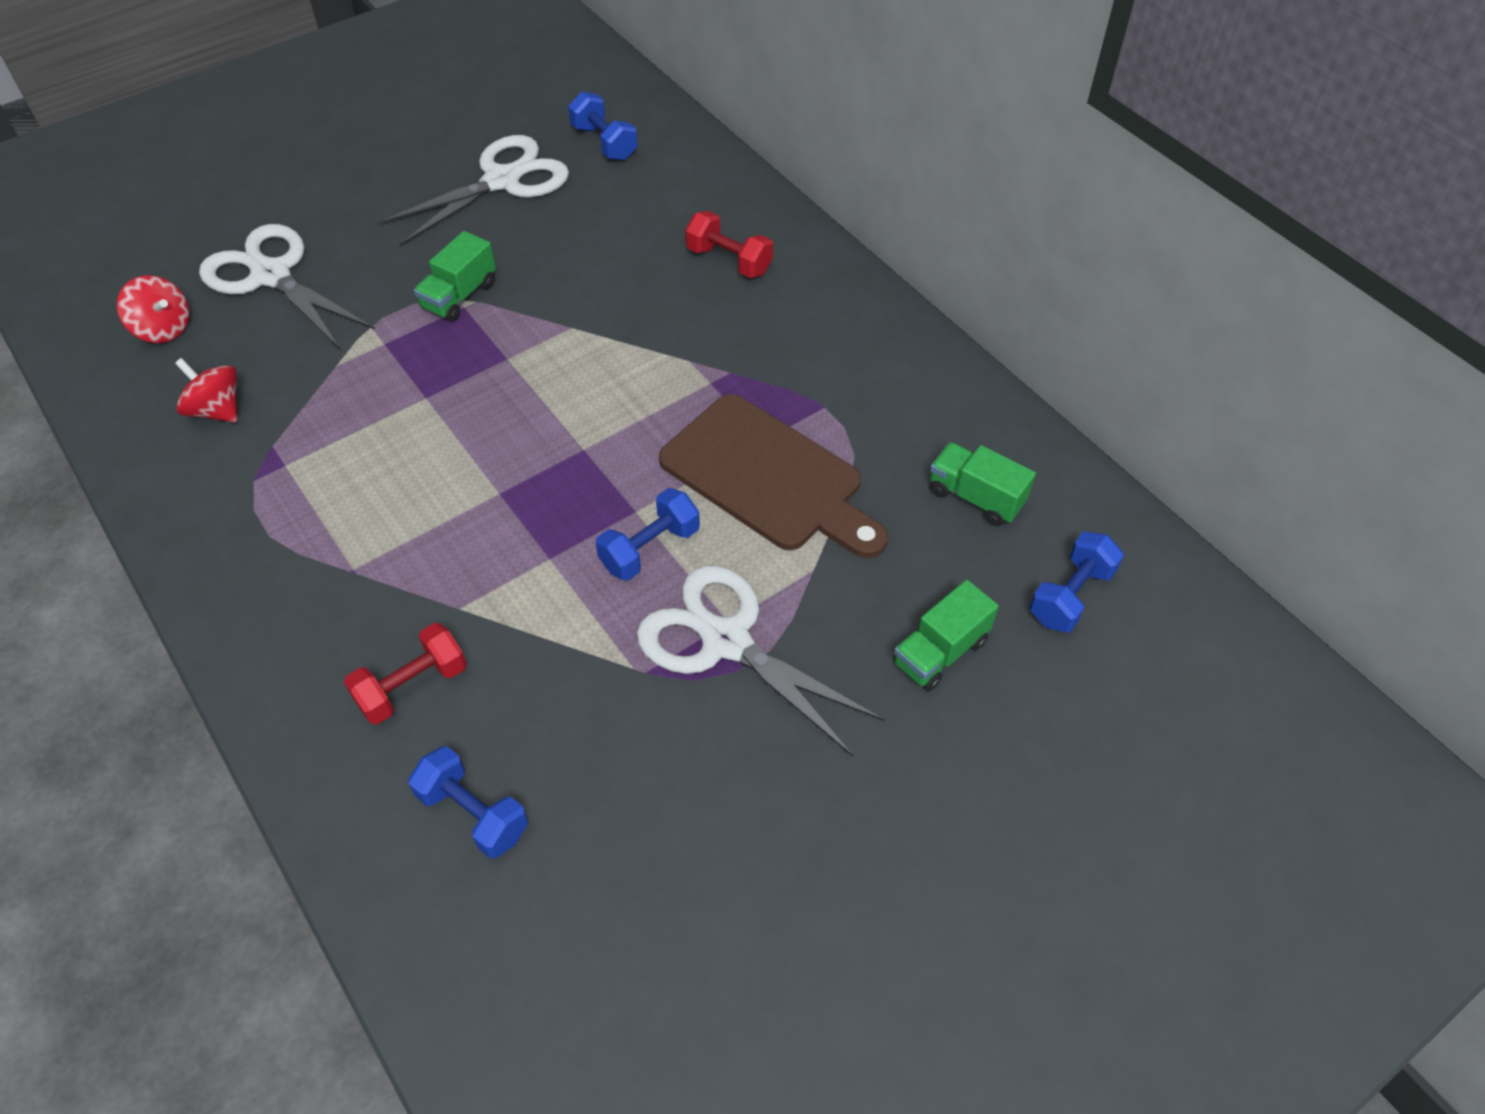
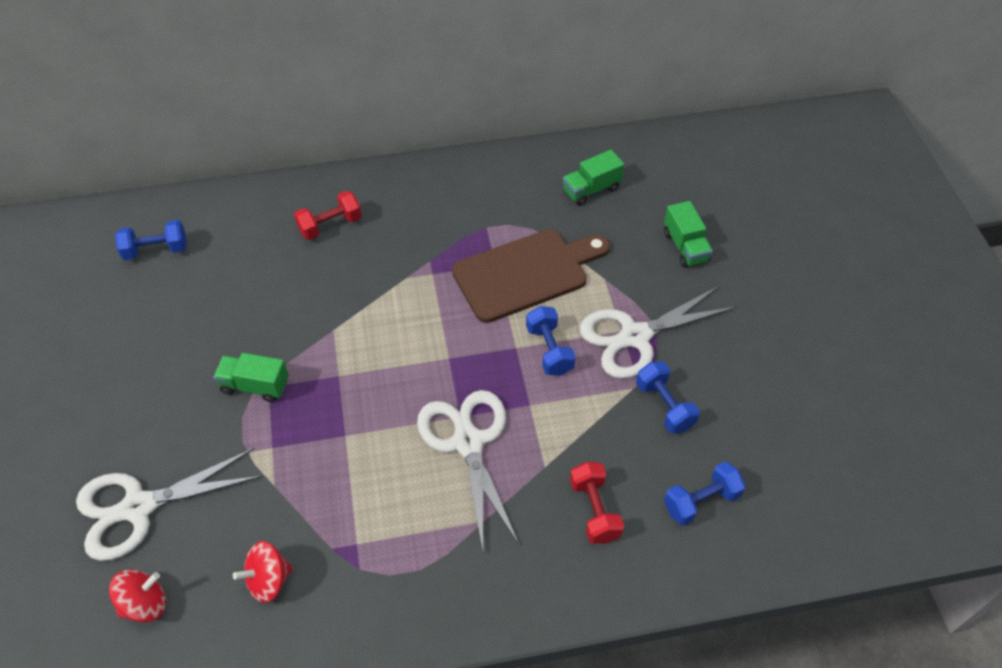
camera: 65 degrees left, 0 degrees up
white scissors [378,135,569,246] -> white scissors moved to [417,390,519,550]
green truck [414,231,496,322] -> green truck turned 135 degrees clockwise [213,353,289,402]
blue dumbbell [1029,532,1124,632] -> blue dumbbell moved to [636,361,700,434]

